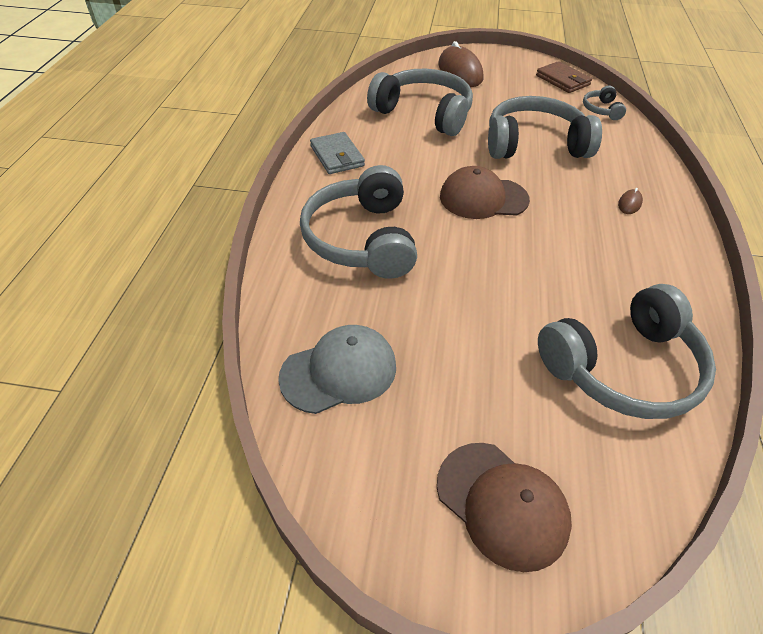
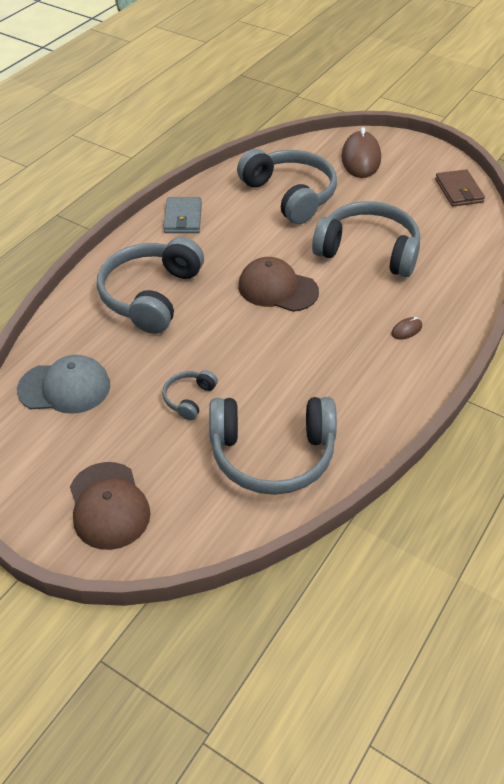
camera: 25 degrees right, 0 degrees up
grey headphones [583,85,626,120] -> grey headphones moved to [162,370,218,420]

